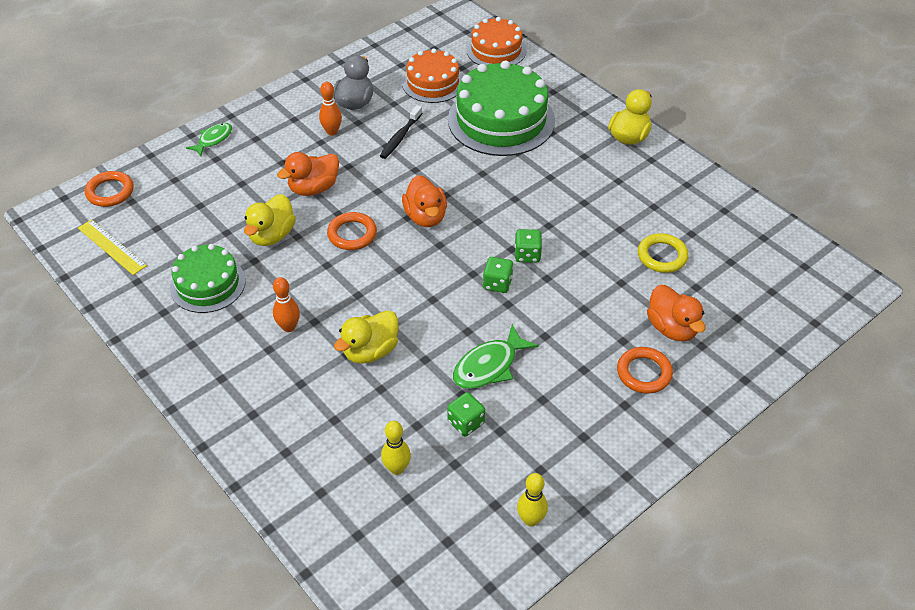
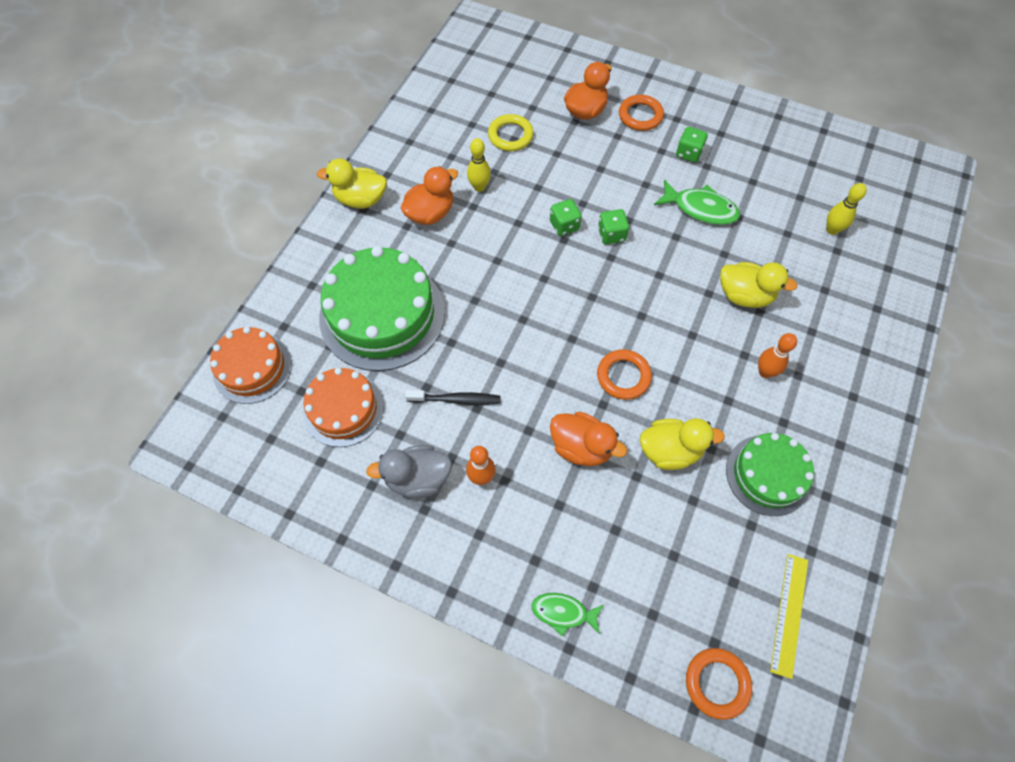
camera: 115 degrees left, 15 degrees up
orange duck [402,175,447,227] -> orange duck moved to [400,166,458,225]
green dice [447,392,485,436] -> green dice moved to [676,127,708,162]
yellow bowling pin [517,473,548,527] -> yellow bowling pin moved to [467,138,491,192]

